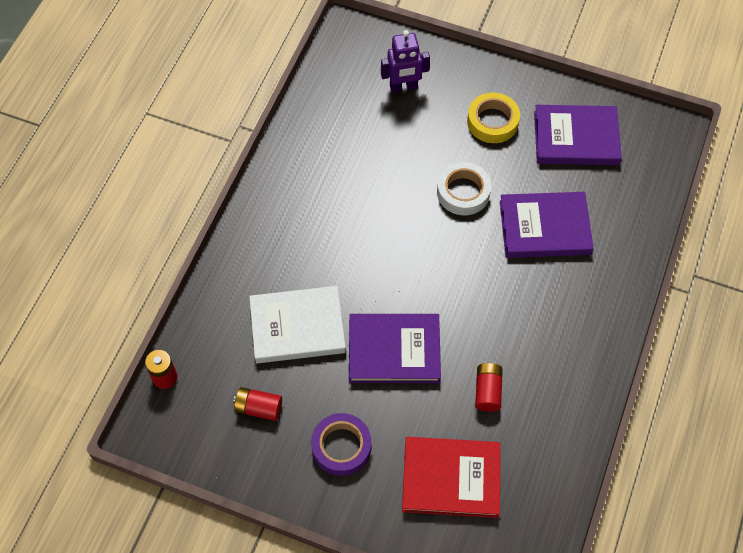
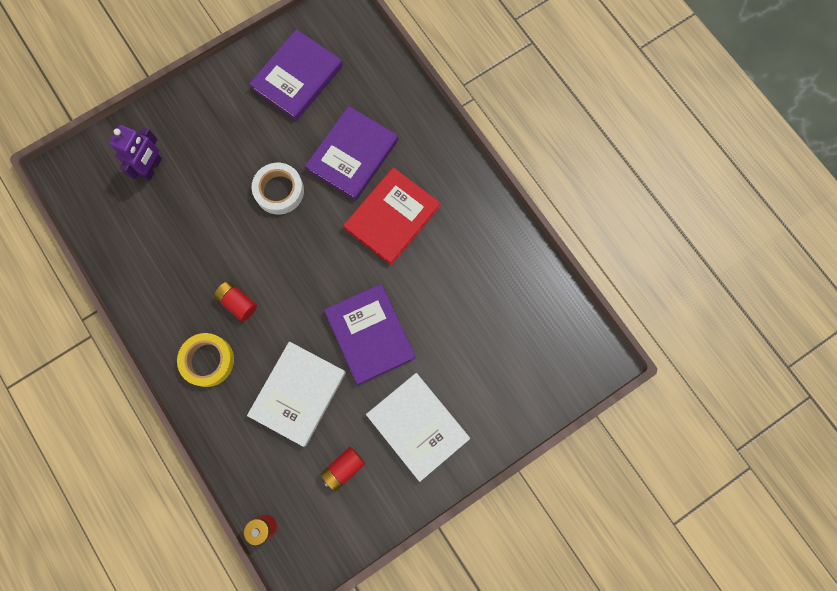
camera: 55 degrees left, 15 degrees up
purple tape [311,413,371,476] -> white book [366,373,470,482]
purple book [349,314,441,383] -> purple book turned 60 degrees counterclockwise [324,284,416,385]
red book [402,437,501,518] -> red book moved to [343,167,440,265]
yellow tape [467,93,520,143] -> yellow tape moved to [177,333,234,387]
red battery [475,363,503,412] -> red battery moved to [214,281,257,322]

